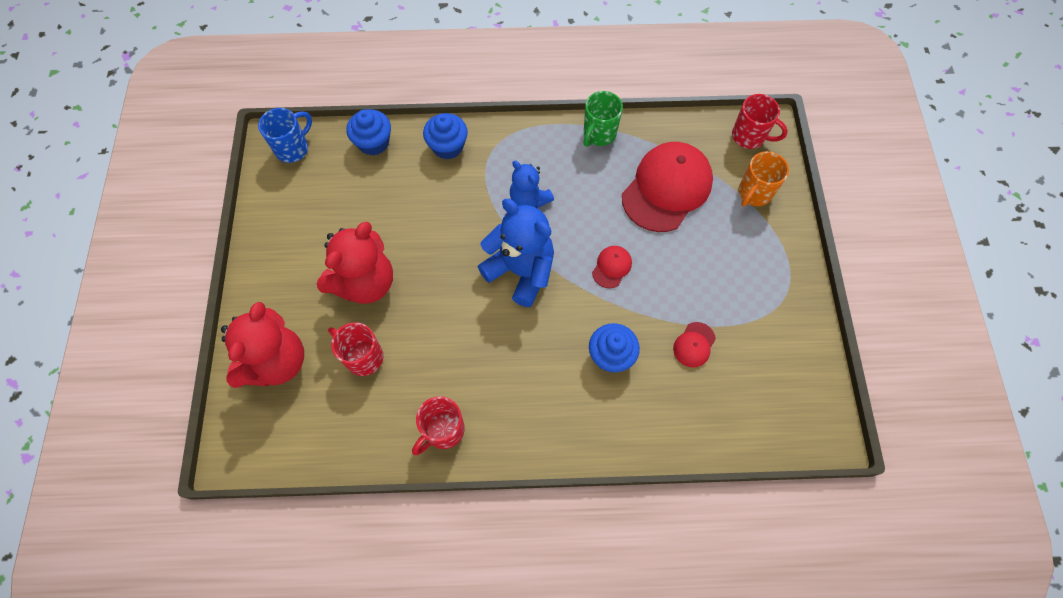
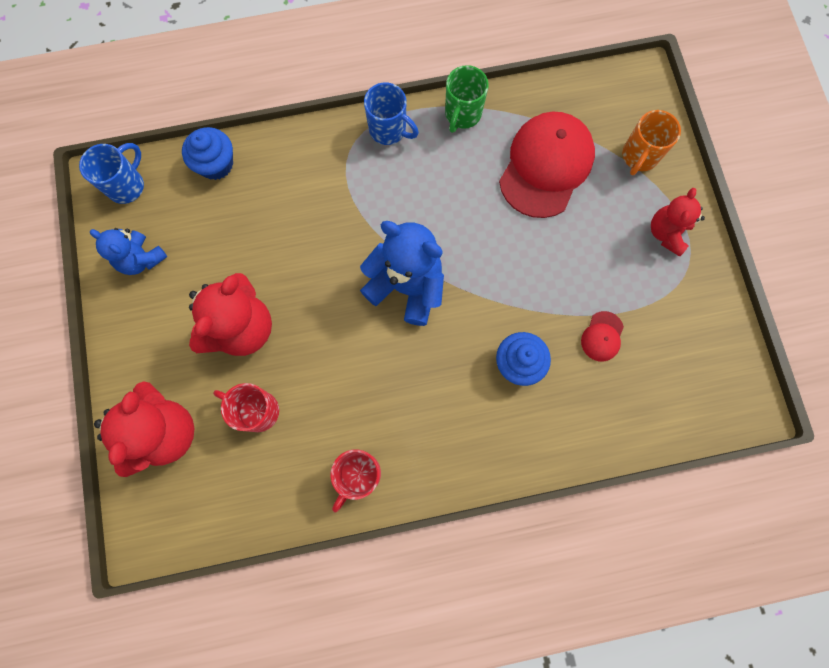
camera: 10 degrees left, 10 degrees up
blue cupcake [423,113,468,159] -> none
blue teddy bear [510,161,554,208] -> blue teddy bear moved to [90,228,167,275]
red cap [592,246,632,288] -> none
red mug [732,94,788,149] -> none
none -> blue mug [364,83,419,145]
none -> red teddy bear [651,188,705,256]

